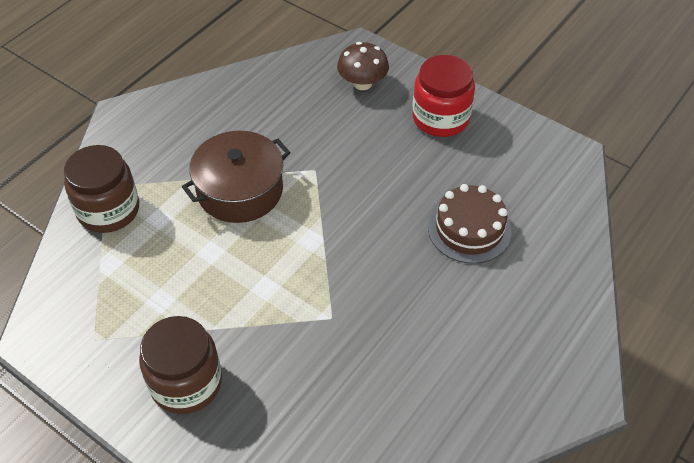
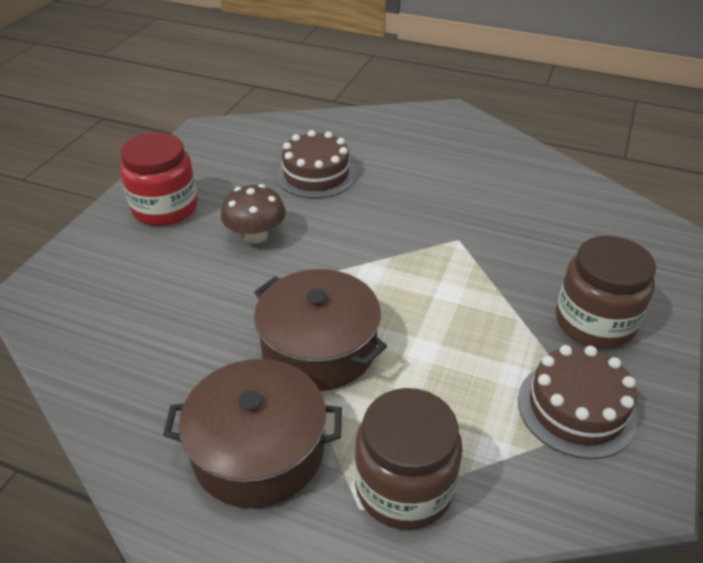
camera: 105 degrees left, 10 degrees down
brown mushroom [337,42,389,90] -> brown mushroom moved to [221,184,286,244]
none -> brown pot [163,359,342,508]
none -> brown cake [518,345,638,459]

